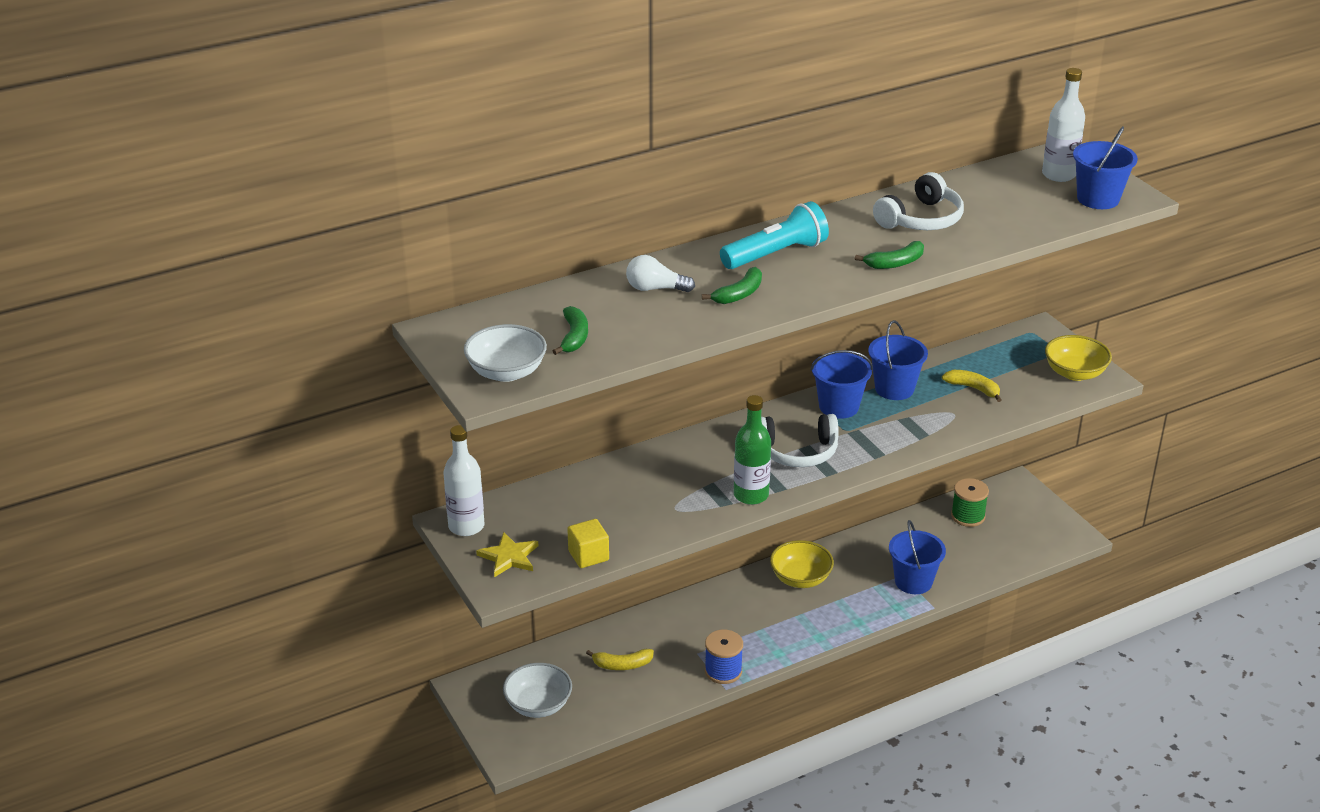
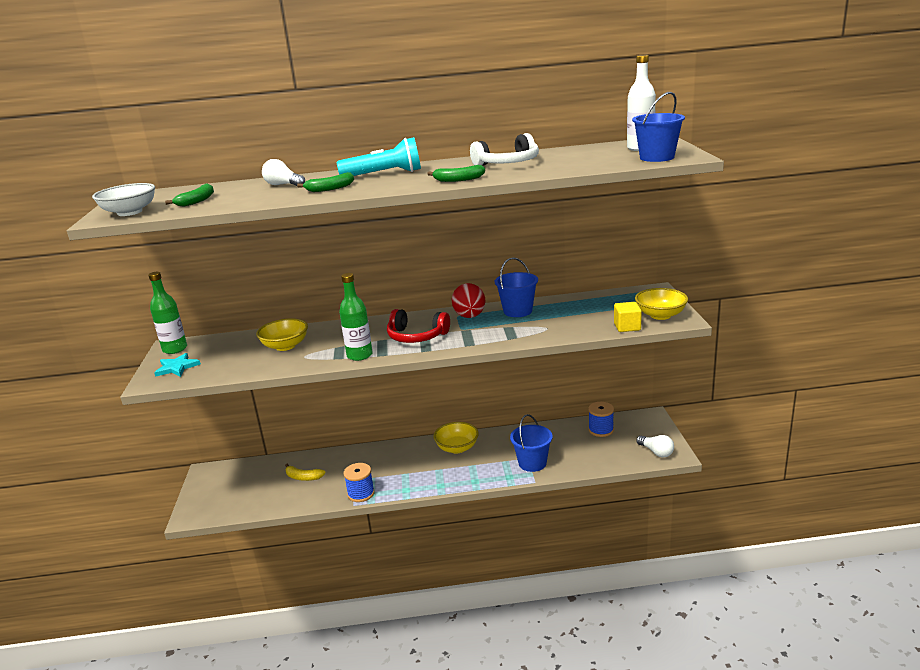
camera: 25 degrees right, 10 degrees down
white bottle [443,425,485,536] -> green bottle [148,272,187,354]
yellow star [476,532,538,577] -> turquoise star [154,353,201,377]
white bowl [503,663,572,718] -> none
yellow cube [567,519,609,568] -> yellow cube moved to [614,302,642,332]
white headphones [761,414,839,467] -> red headphones [387,309,450,343]
blue bucket [810,350,873,419] -> red egg [452,283,486,318]
yellow banana [942,370,1001,402] -> none
green spool [951,478,989,527] -> blue spool [588,402,614,437]
none -> yellow bowl [256,318,308,351]
none -> white light bulb [636,435,674,458]

